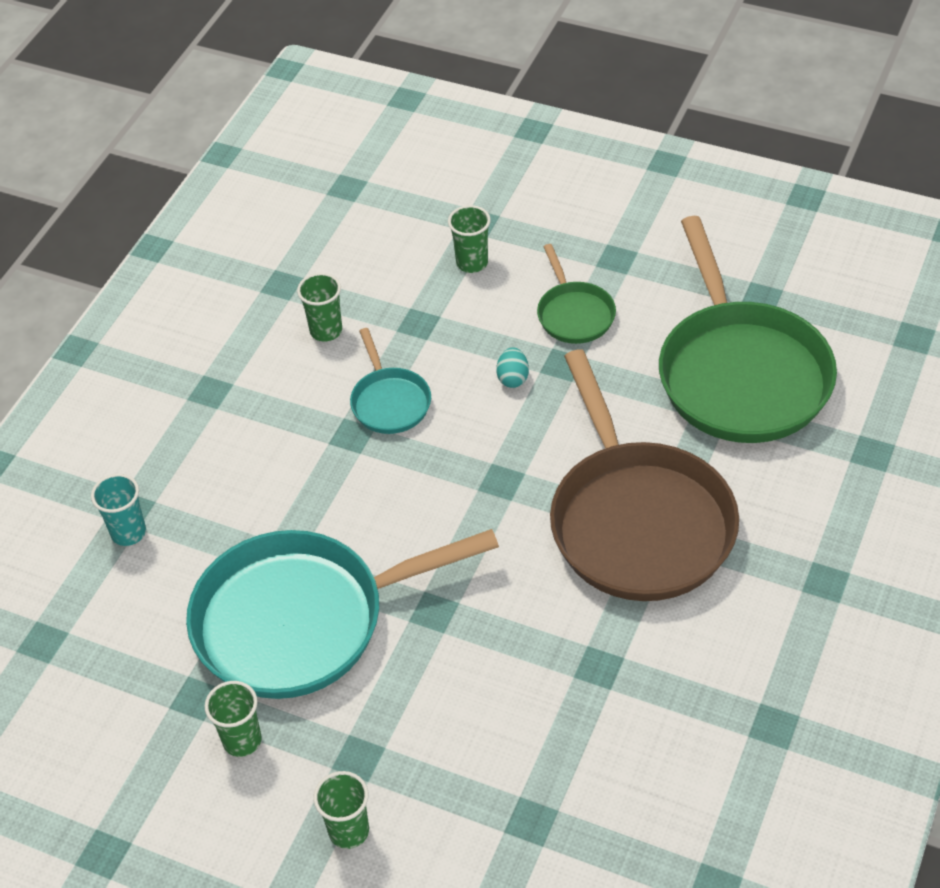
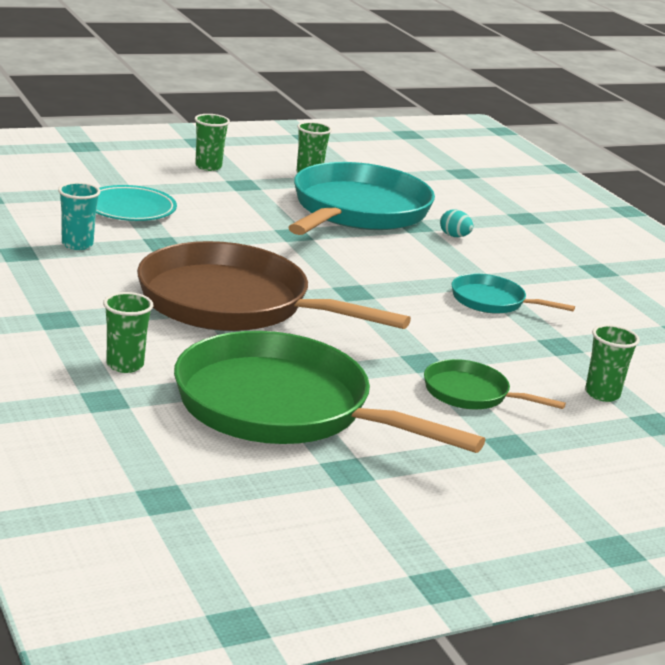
camera: 125 degrees right, 25 degrees down
turquoise cup [91,474,146,546] -> turquoise cup moved to [58,182,100,250]
green cup [297,273,342,342] -> green cup moved to [103,292,153,373]
turquoise egg [496,347,529,388] -> turquoise egg moved to [440,210,473,237]
none -> turquoise plate [96,185,177,221]

